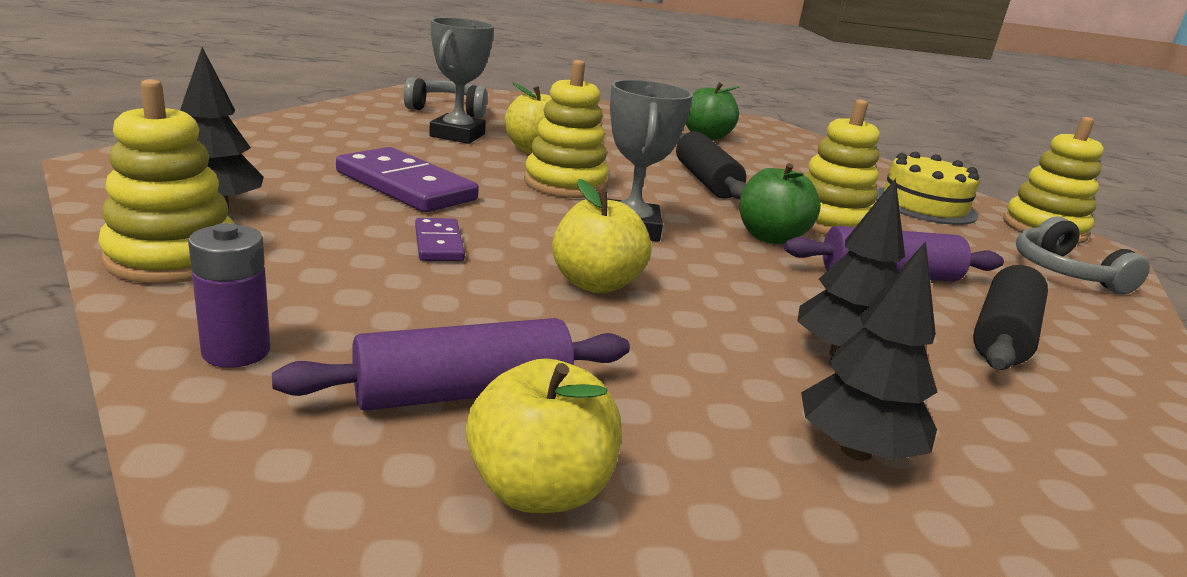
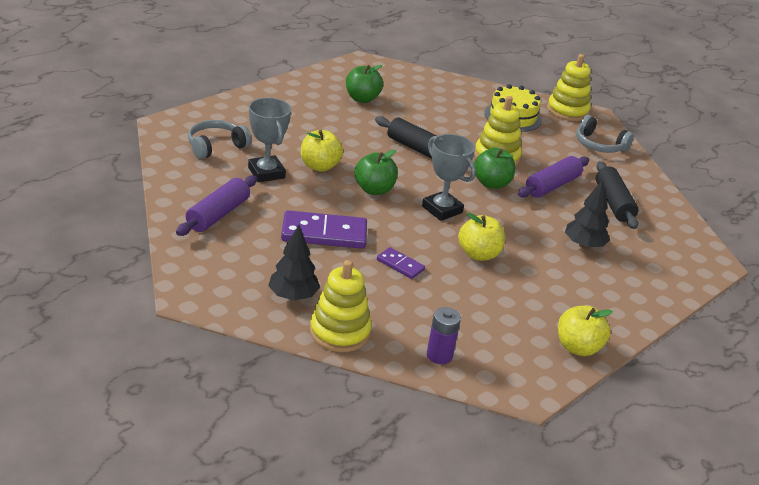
camera: 40 degrees left, 10 degrees up
purple rolling pin [272,318,630,411] -> purple rolling pin moved to [176,175,257,236]
yellow stacking toy [524,60,609,198] -> green apple [354,150,398,195]
black tree [801,241,937,461] -> none

